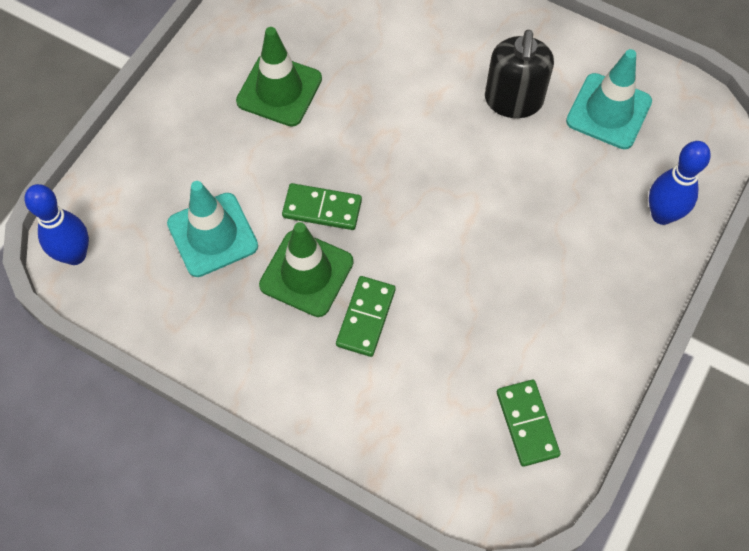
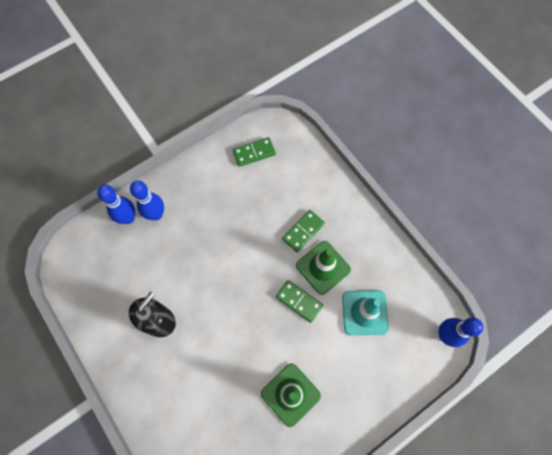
camera: 155 degrees left, 5 degrees up
green domino [497,380,561,467] -> green domino turned 60 degrees clockwise [233,137,276,167]
turquoise traffic cone [566,49,652,149] -> none
none -> blue bowling pin [130,181,164,220]

